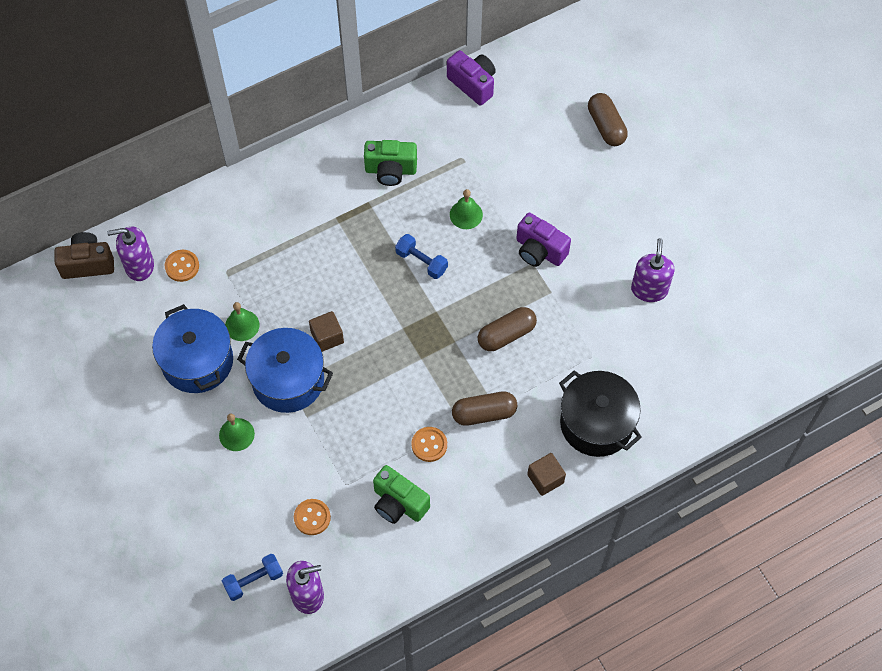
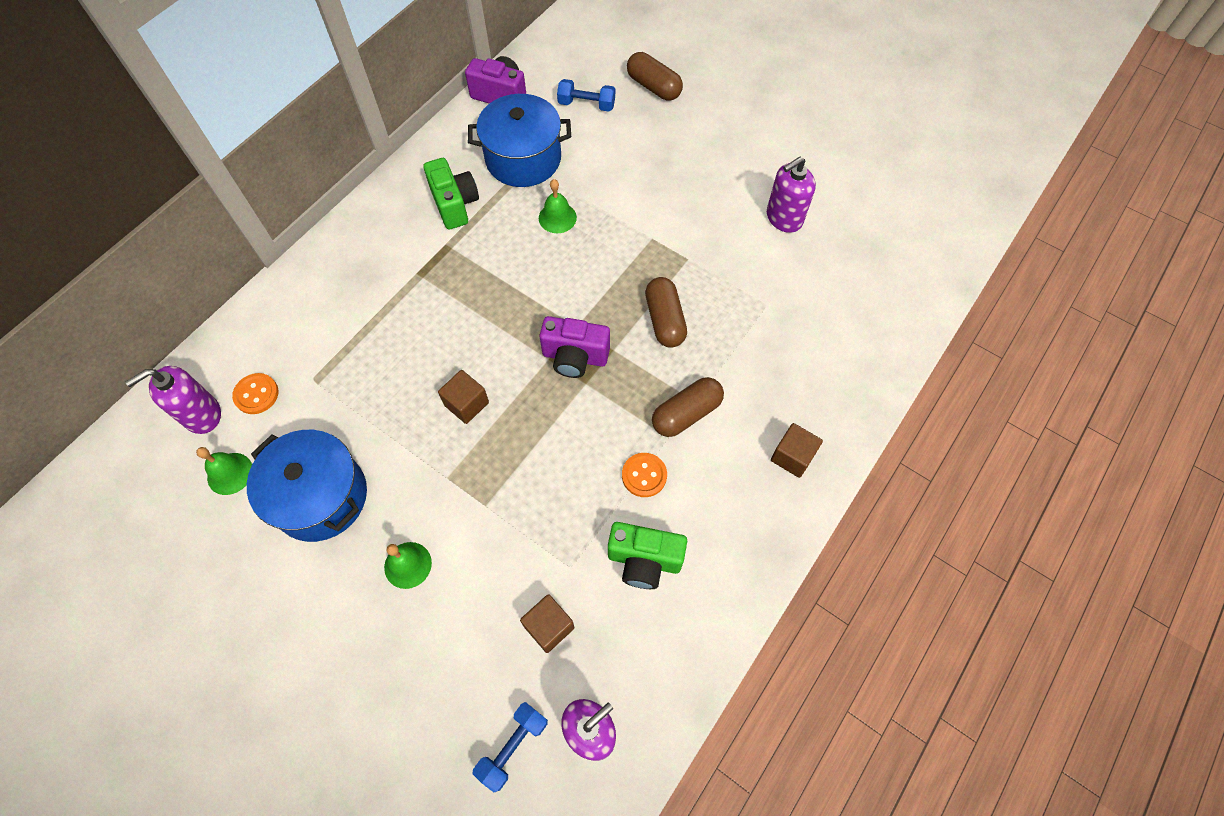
camera: 25 degrees left, 0 degrees up
brown camera [54,232,114,279] -> none
green bell [225,302,260,341] -> green bell moved to [196,447,252,495]
blue pot [237,328,333,413] -> blue pot moved to [468,94,571,187]
orange button [294,499,331,535] -> brown cube [520,594,574,653]
green camera [364,140,417,186] -> green camera turned 90 degrees counterclockwise [423,158,479,230]
blue dumbbell [395,234,448,279] -> blue dumbbell moved to [557,79,615,112]
brown capsule [478,307,537,351] -> brown capsule turned 45 degrees counterclockwise [645,277,687,348]
purple camera [516,213,571,267] -> purple camera moved to [540,316,610,378]
black pot [559,370,642,457] -> none
purple soap dispenser [631,238,675,302] -> purple soap dispenser turned 105 degrees counterclockwise [767,157,816,233]

